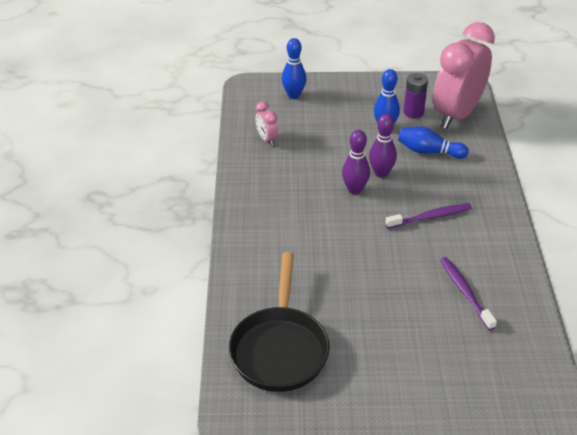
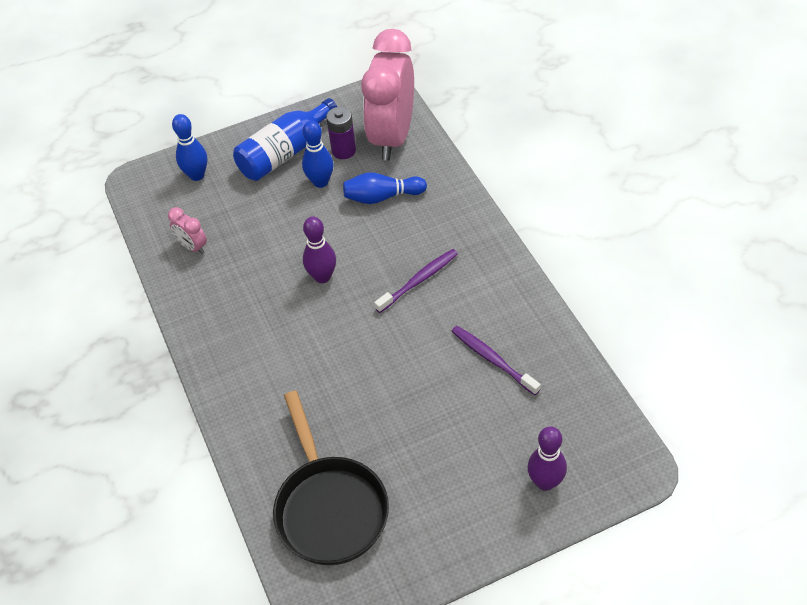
camera: 20 degrees left, 10 degrees up
purple bowling pin [369,114,397,178] -> purple bowling pin moved to [527,426,567,491]
none -> blue bottle [233,98,337,181]

